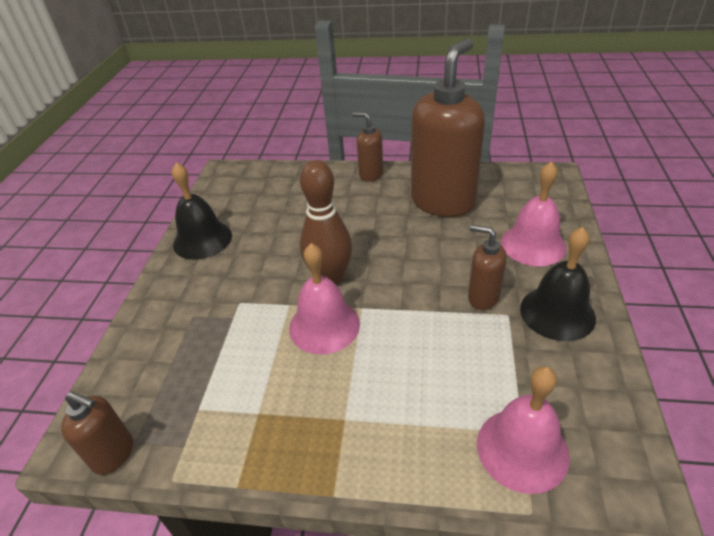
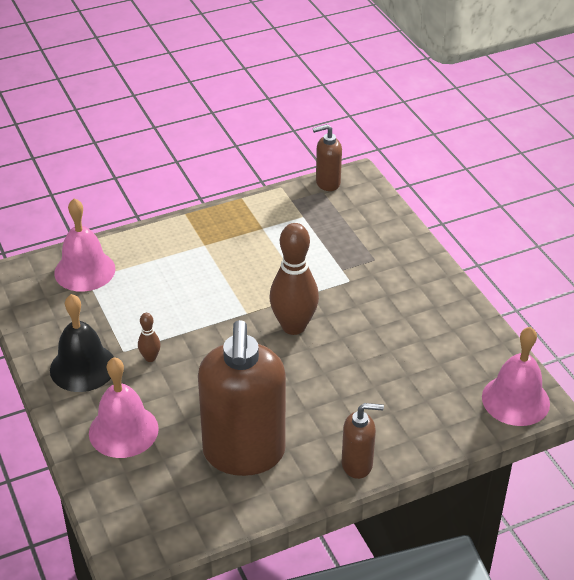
camera: 145 degrees right, 0 degrees up
black bell [172,163,232,260] -> none
pink bell [289,243,360,355] -> pink bell moved to [482,327,550,426]
brown soap dispenser [468,225,507,310] -> brown bowling pin [138,313,161,362]

